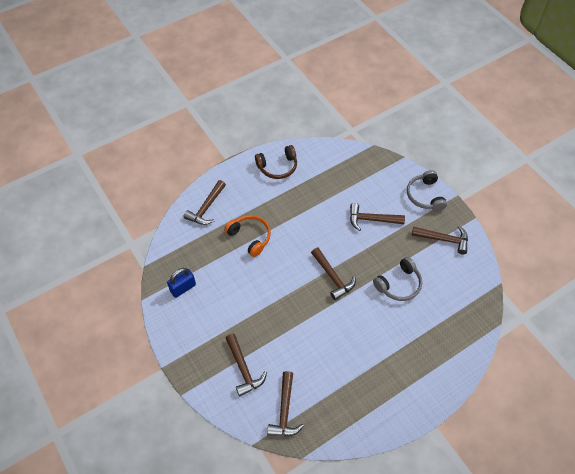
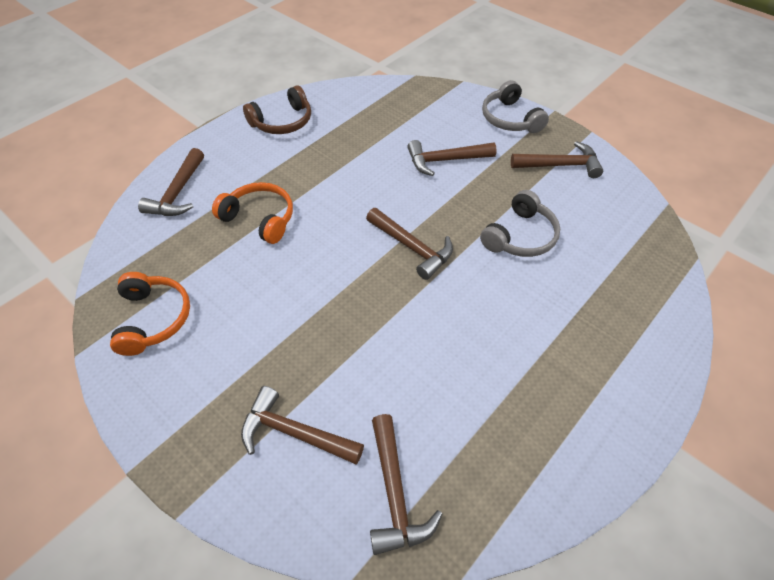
camera: 15 degrees left, 5 degrees down
blue padlock [167,268,196,298] -> orange headphones [110,272,190,356]
brown hammer [226,334,267,397] -> brown hammer turned 150 degrees clockwise [241,386,364,465]

